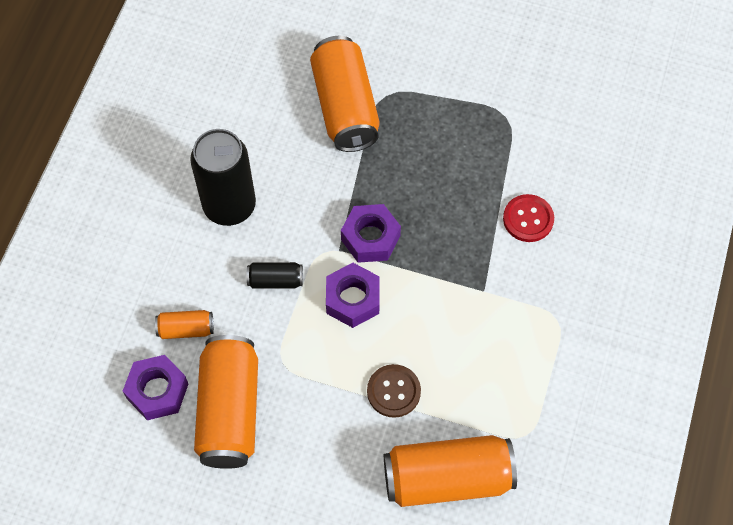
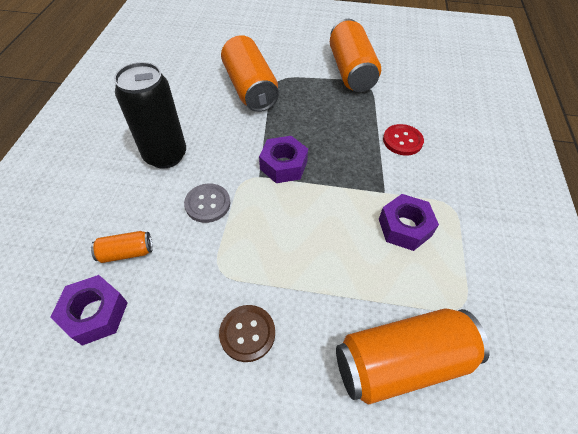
camera: 10 degrees left, 10 degrees down
orange can [194,335,258,469] -> orange can moved to [330,19,381,92]
black can [247,262,303,289] -> grey button [184,183,230,223]
purple nut [326,263,380,328] -> purple nut moved to [379,194,439,251]
brown button [367,364,421,418] -> brown button moved to [219,305,275,362]

